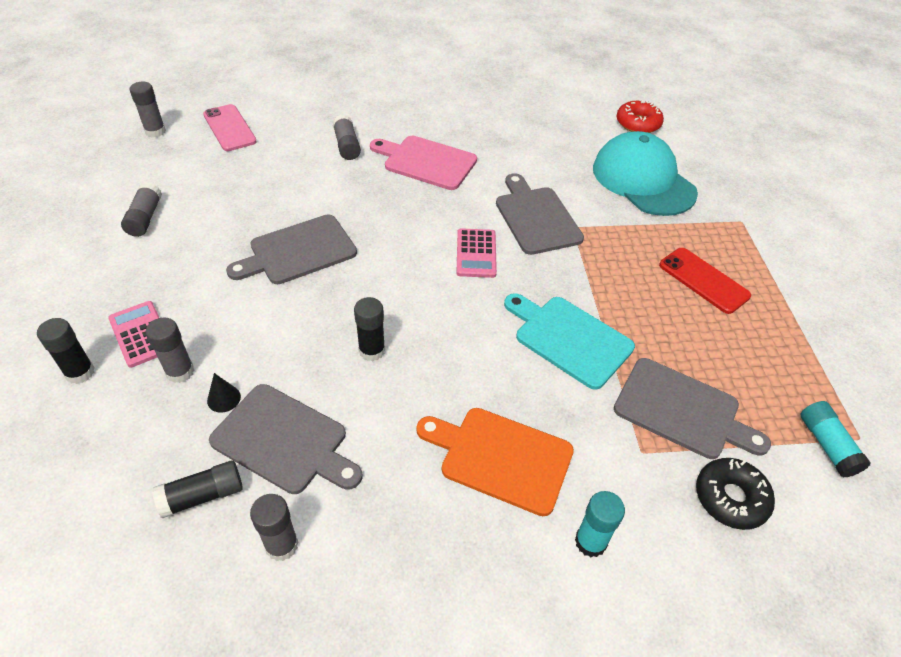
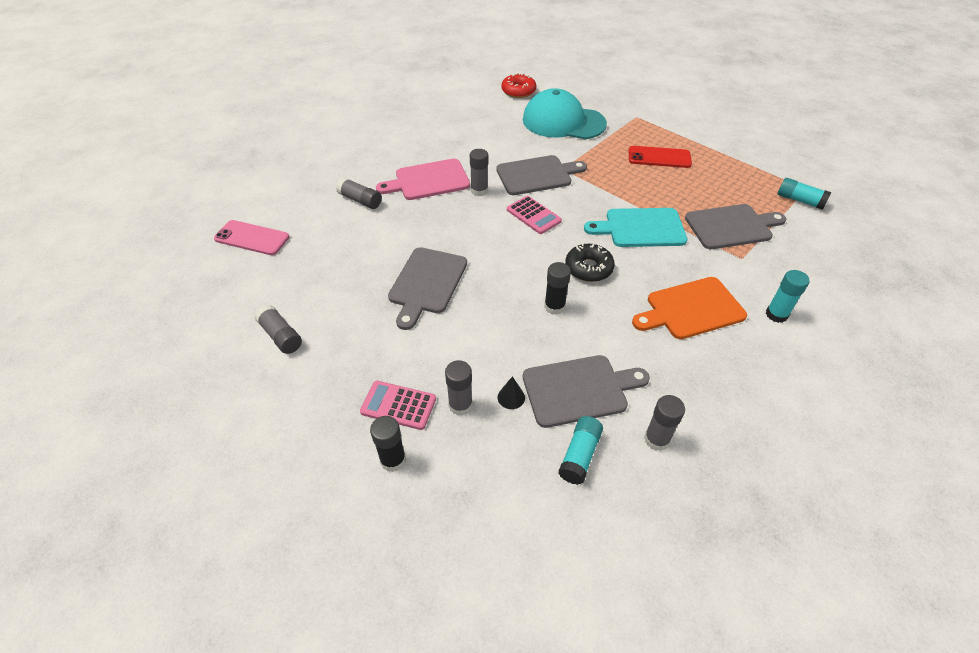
camera: 40 degrees left, 0 degrees up
grey glue stick [130,82,166,137] -> grey glue stick moved to [470,149,488,196]
black glue stick [152,460,243,518] -> turquoise glue stick [558,416,603,485]
grey cutting board [496,173,584,255] -> grey cutting board turned 135 degrees clockwise [496,155,587,195]
black donut [696,458,775,530] -> black donut moved to [565,243,615,282]

